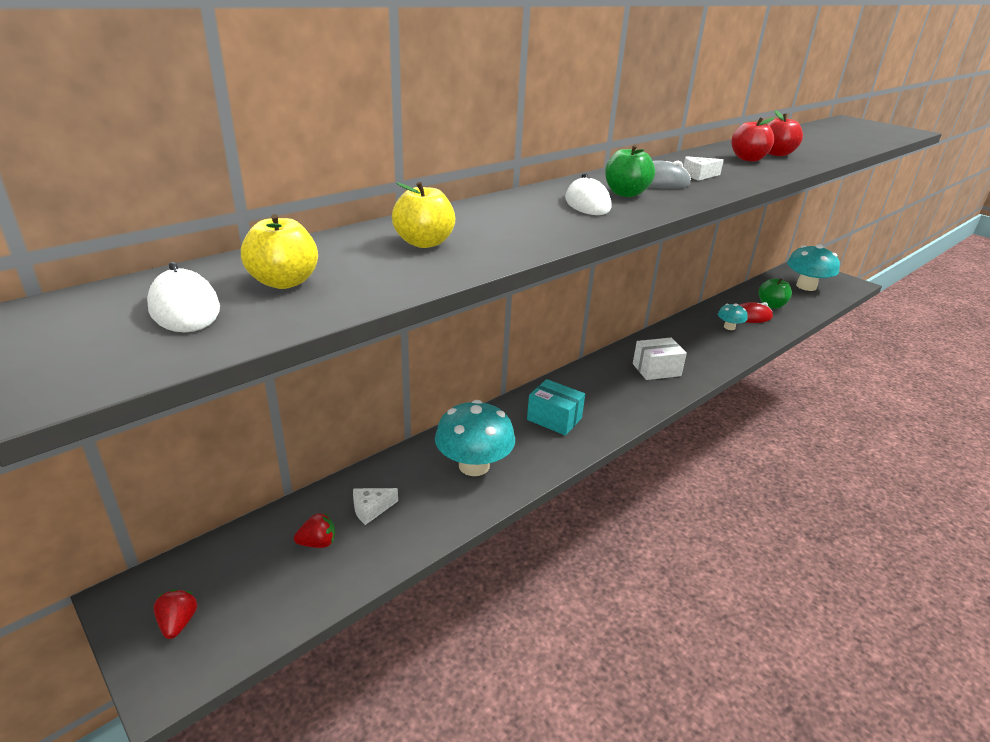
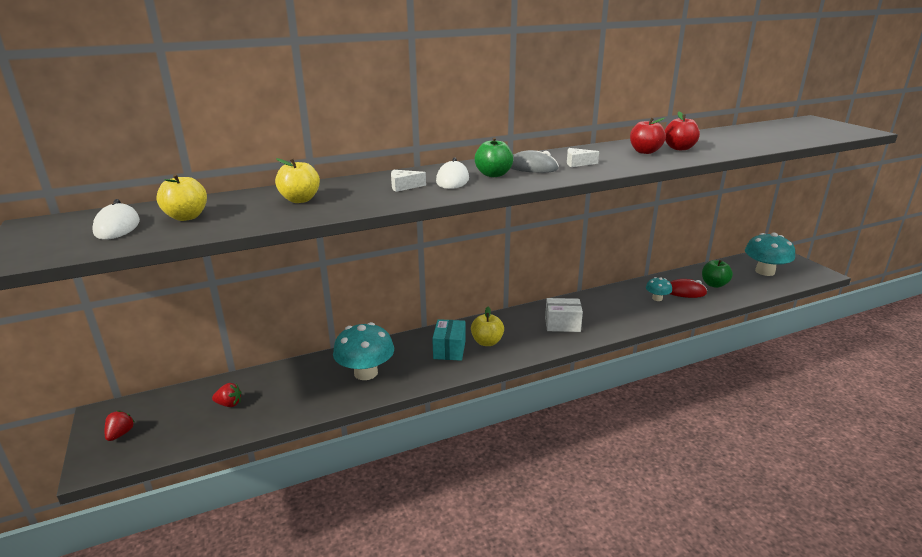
camera: 20 degrees right, 5 degrees down
white cheese [353,488,398,525] -> white cheese moved to [391,170,426,192]
turquoise box [527,379,585,436] -> turquoise box turned 45 degrees clockwise [432,319,466,361]
none -> yellow apple [471,307,504,346]

